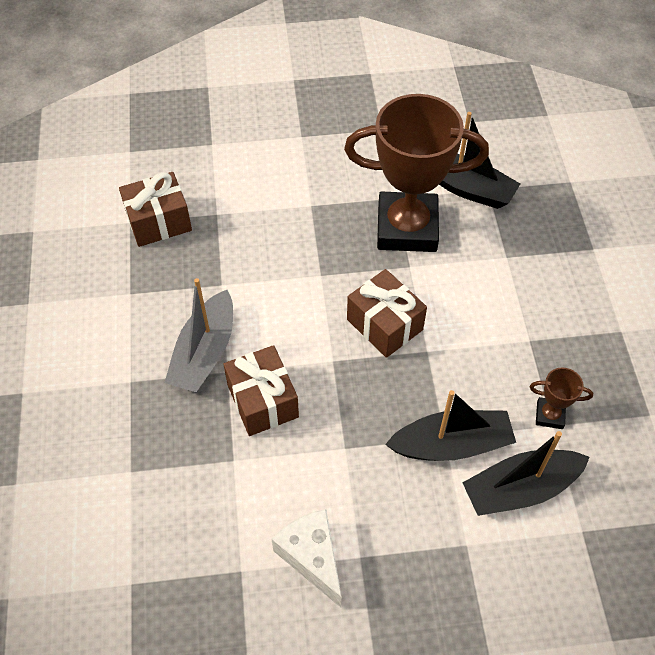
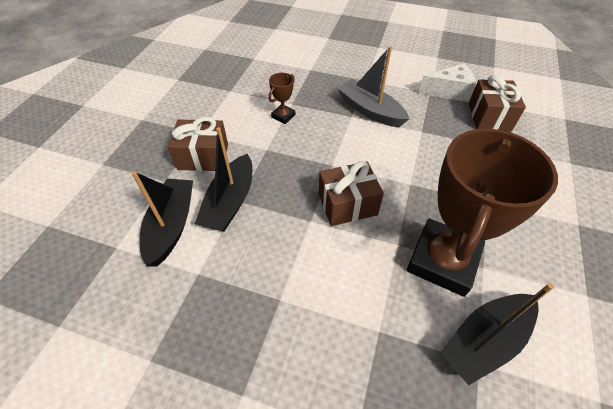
camera: 115 degrees right, 5 degrees down
brown gift [224,345,299,436] -> brown gift moved to [168,117,228,171]
white cheese [272,509,342,607] -> white cheese moved to [418,63,476,102]
brown trophy [530,368,593,429] -> brown trophy moved to [268,72,295,124]

